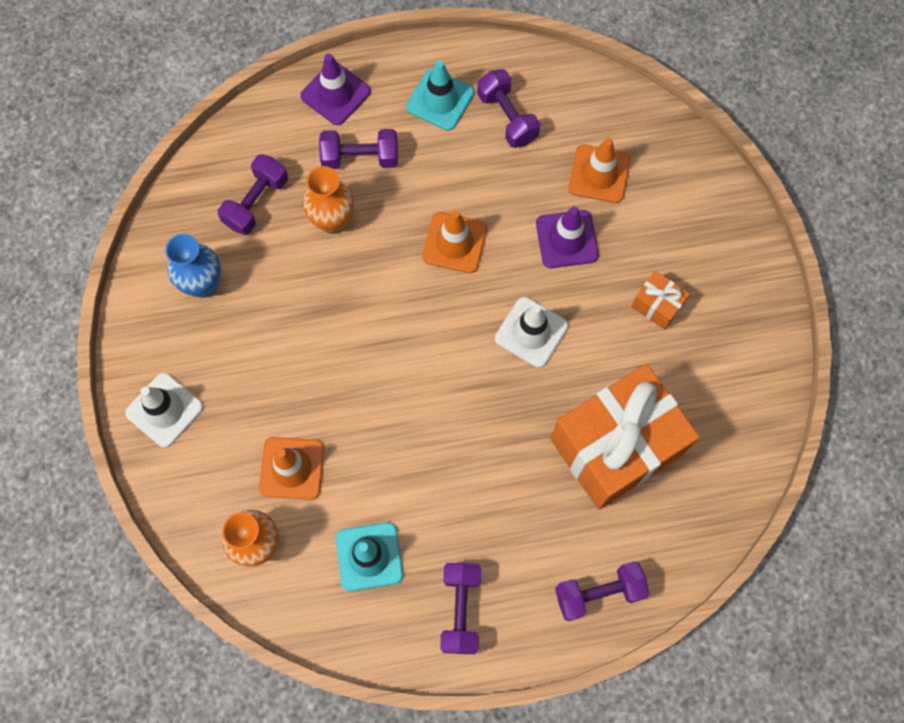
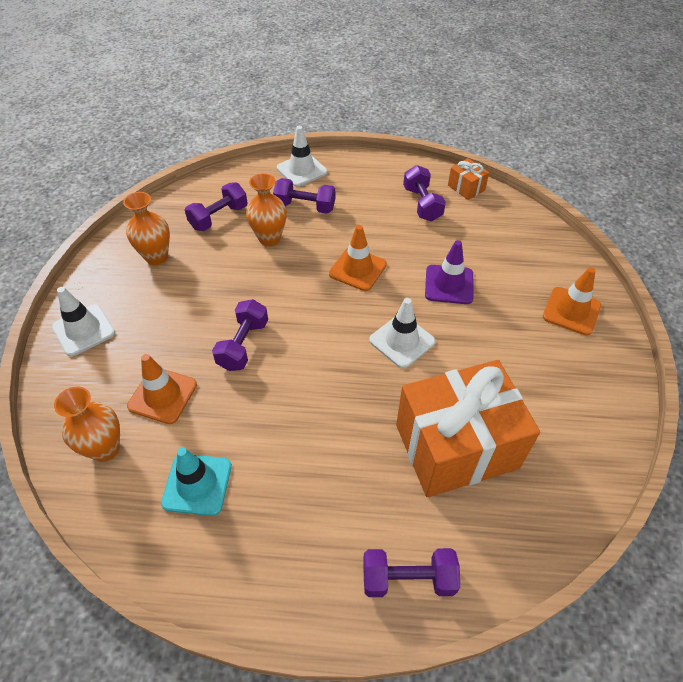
camera: 15 degrees right, 20 degrees down
blue vase [165,234,221,298] -> orange vase [123,192,170,265]
purple traffic cone [300,54,371,125] -> white traffic cone [277,126,327,187]
turquoise traffic cone [406,60,474,131] -> none
purple dumbbell [440,563,481,654] -> purple dumbbell moved to [212,299,268,371]
orange traffic cone [568,138,631,203] -> orange traffic cone moved to [543,267,601,336]
orange gift [631,271,690,330] -> orange gift moved to [448,158,489,200]

